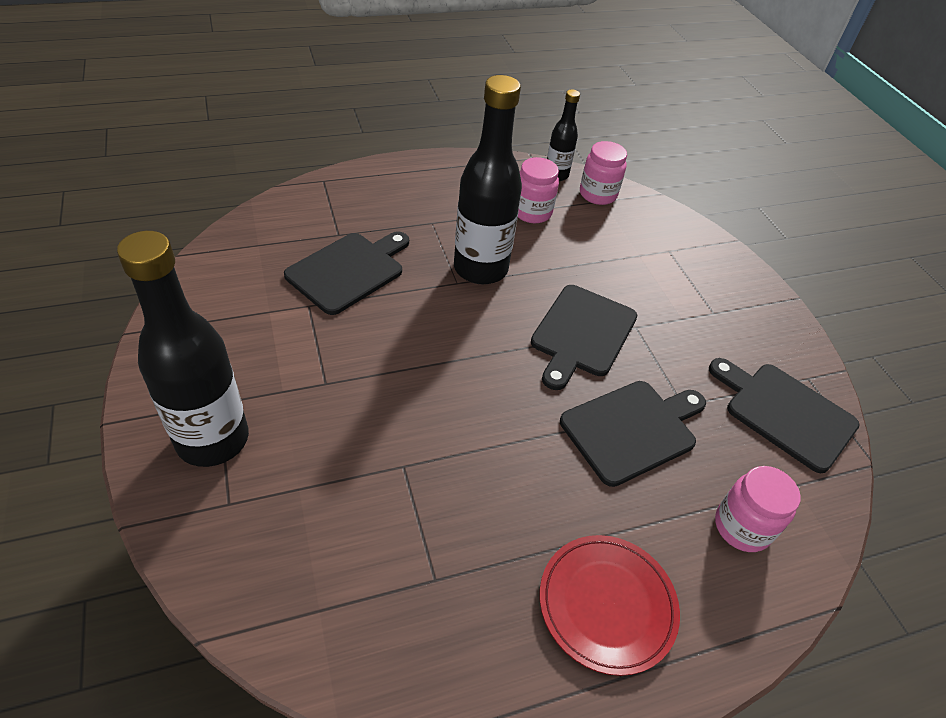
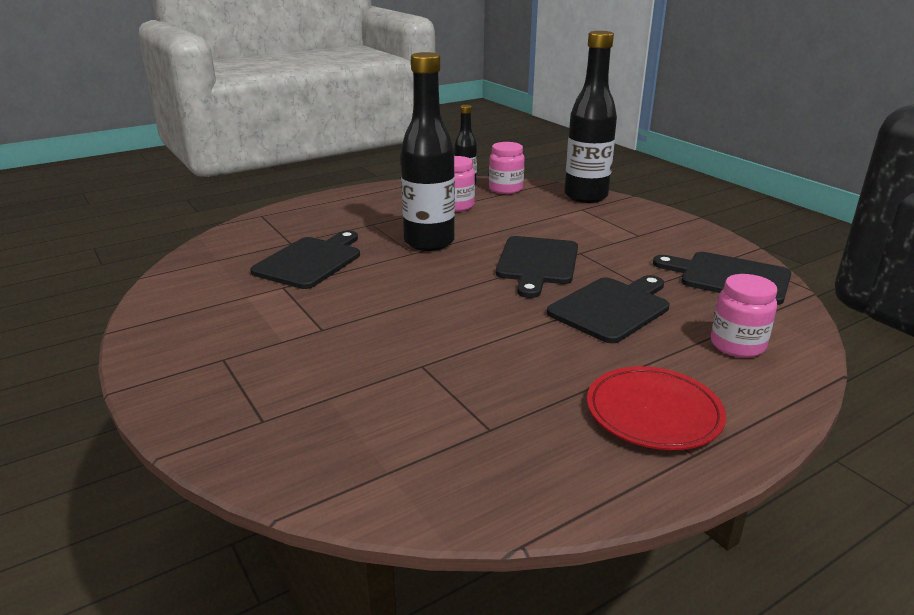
camera: 10 degrees left, 20 degrees down
black bottle [117,231,249,467] -> black bottle moved to [565,31,617,203]

